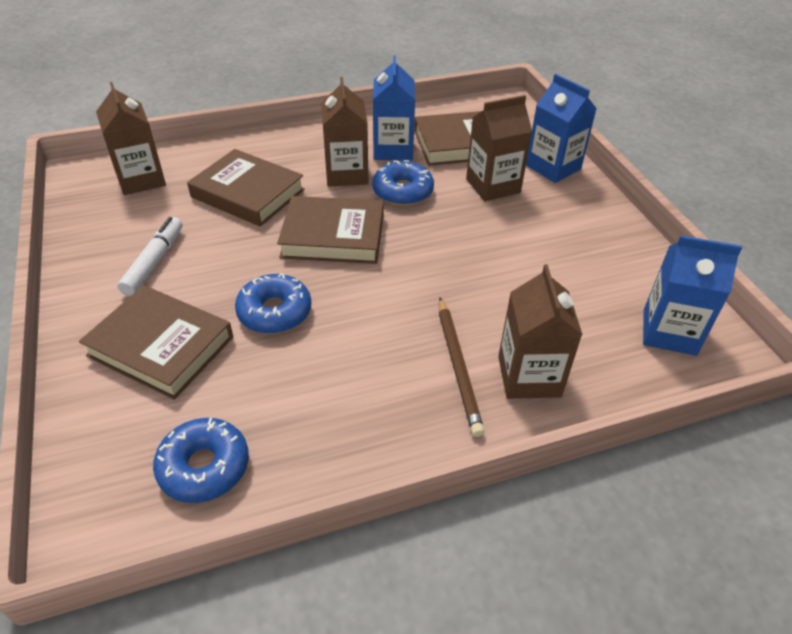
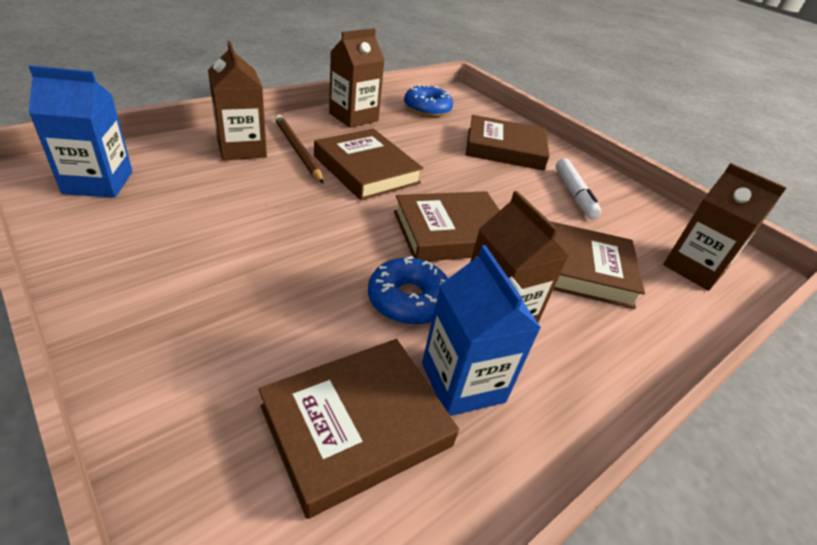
camera: 155 degrees right, 5 degrees down
blue donut [235,273,311,334] -> none
brown carton [466,95,532,201] -> brown carton moved to [329,28,385,128]
blue carton [526,74,597,183] -> none
none -> brown book [314,129,424,200]

